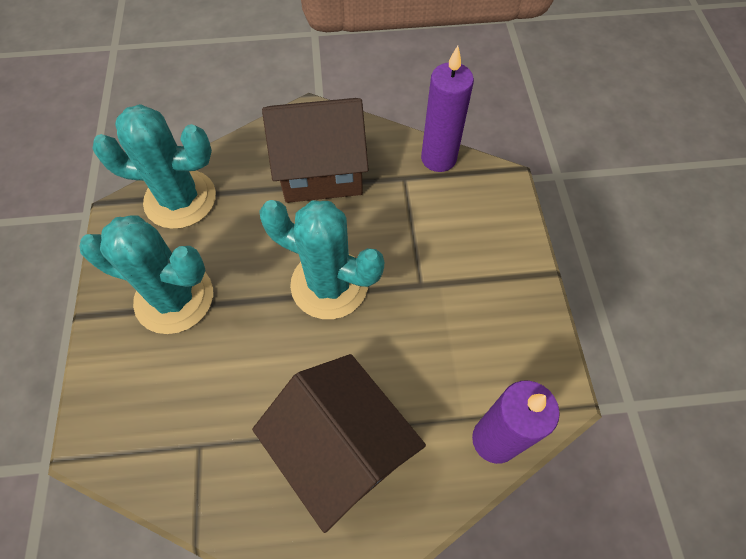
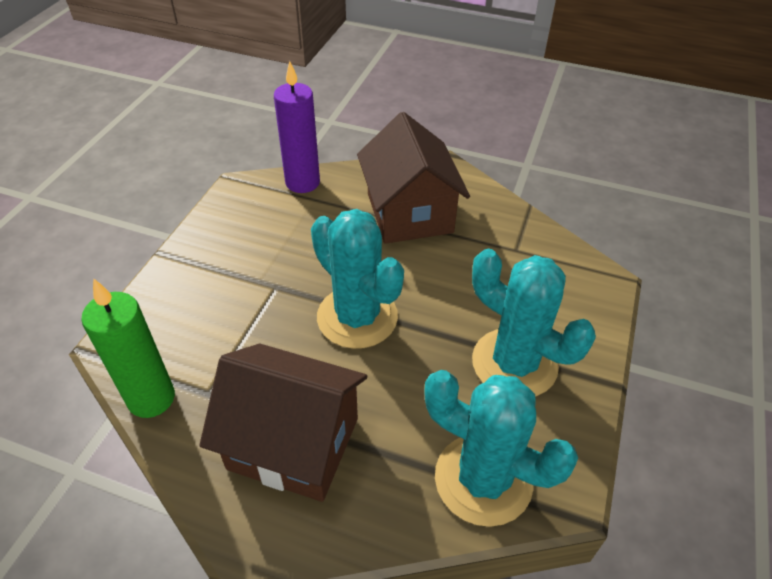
camera: 155 degrees left, 15 degrees down
purple candle [421,46,474,172] -> green candle [81,278,175,418]

